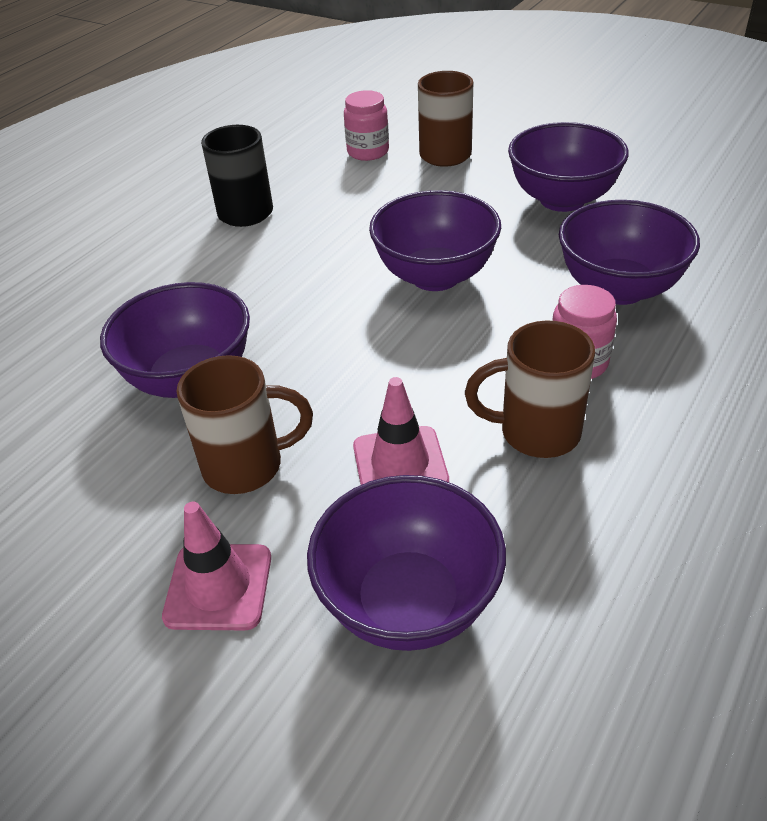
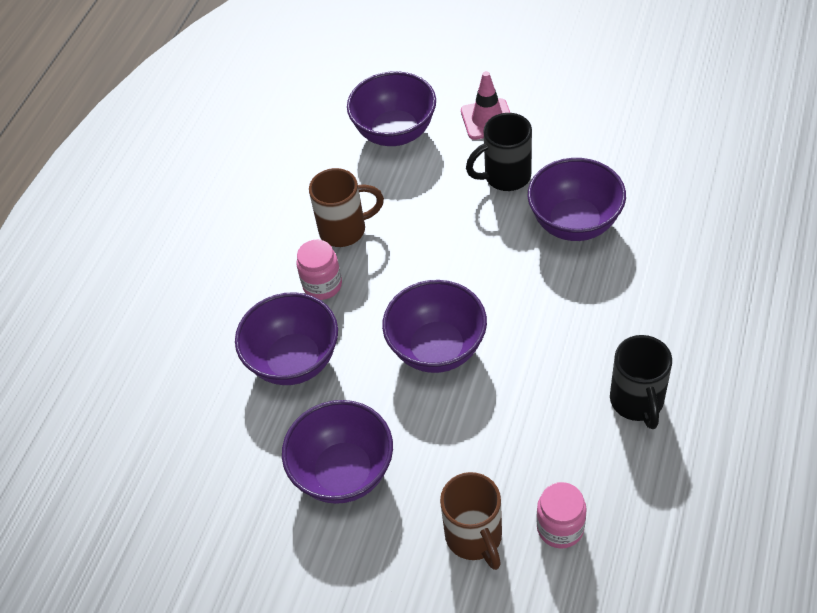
camera: 170 degrees right, 10 degrees up
brown mug [177,355,313,494] -> black mug [466,113,532,191]
pink traffic cone [353,377,449,485] -> none

